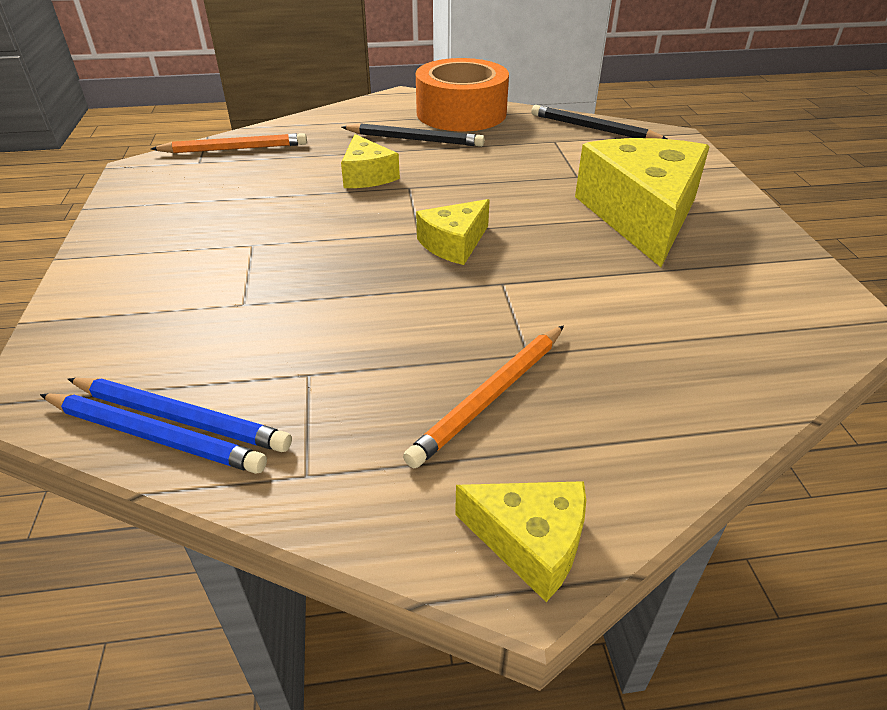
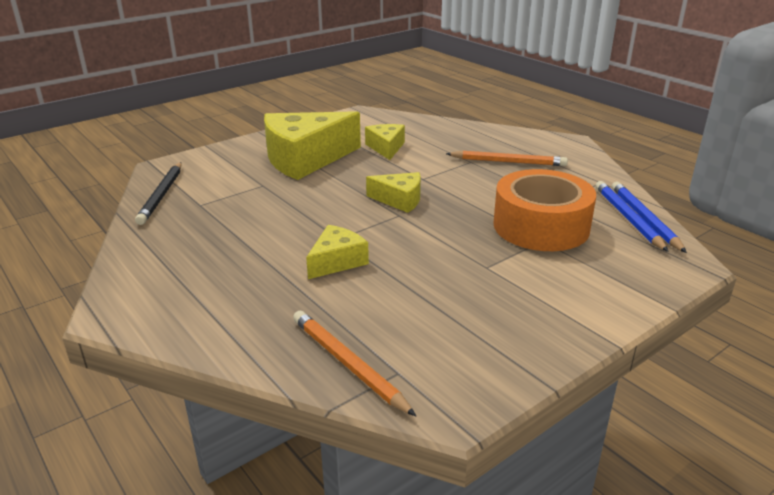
camera: 120 degrees left, 10 degrees down
black pencil [342,123,485,147] -> none
orange tape [416,58,509,131] -> orange tape moved to [493,169,596,251]
yellow cheese [455,481,586,602] -> yellow cheese moved to [365,124,405,160]

